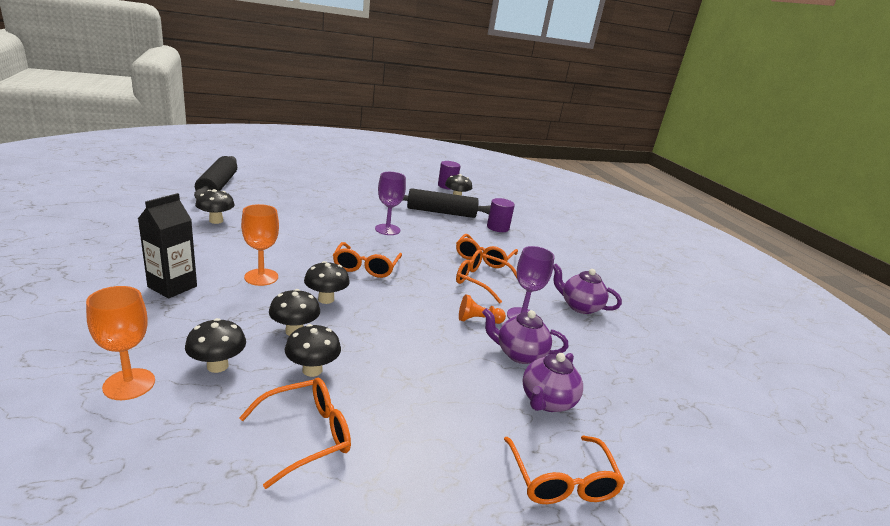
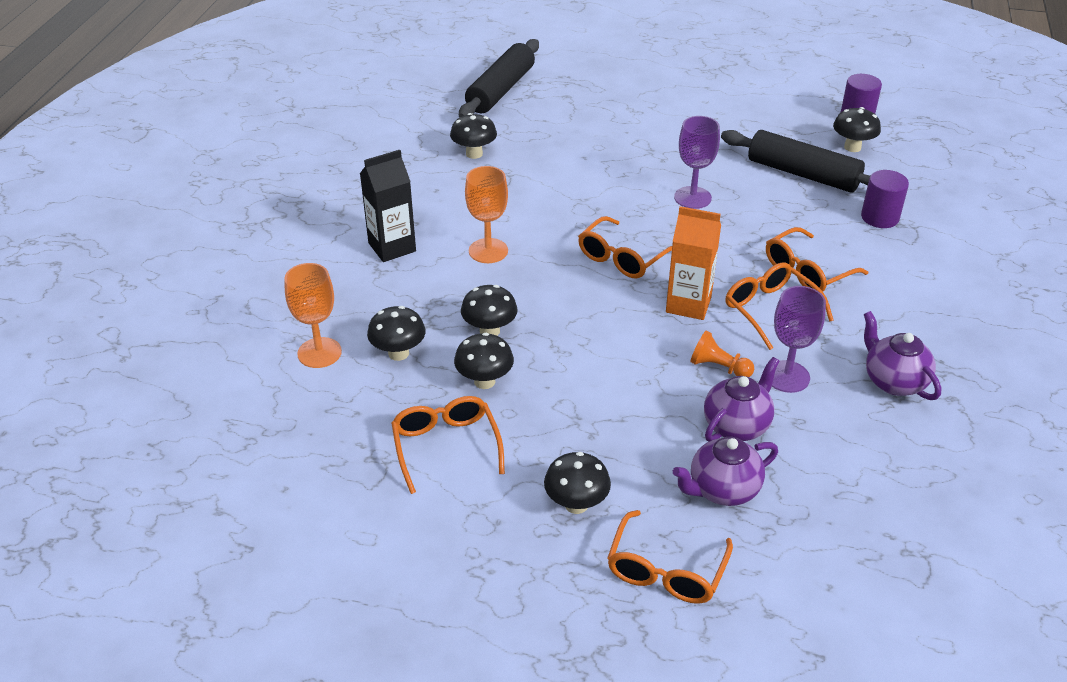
camera: 35 degrees right, 15 degrees up
orange glasses [239,378,351,489] -> orange glasses turned 105 degrees counterclockwise [391,396,505,494]
black mushroom [304,261,350,304] -> black mushroom moved to [544,452,611,514]
purple teapot [482,308,568,364] -> purple teapot turned 90 degrees clockwise [704,357,779,441]
none -> orange carton [666,206,721,320]

